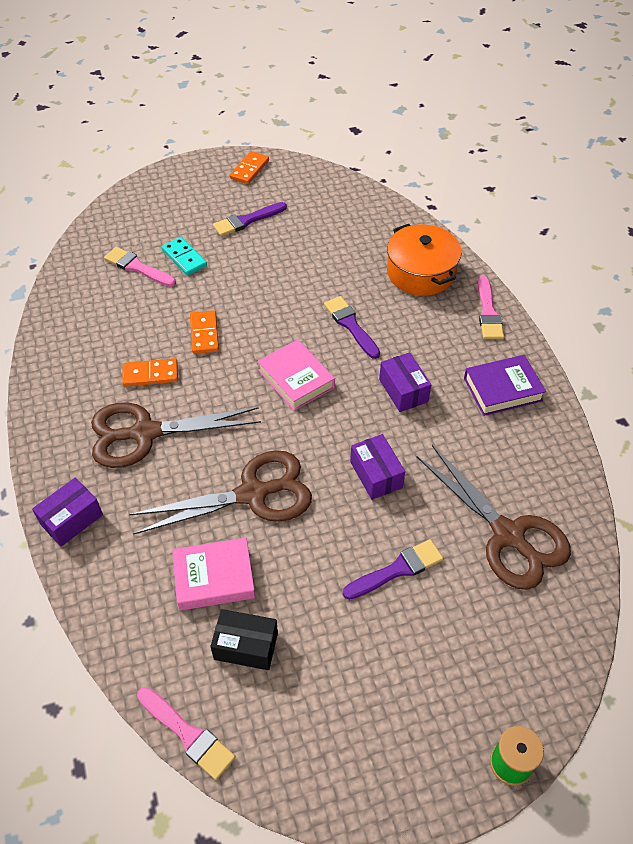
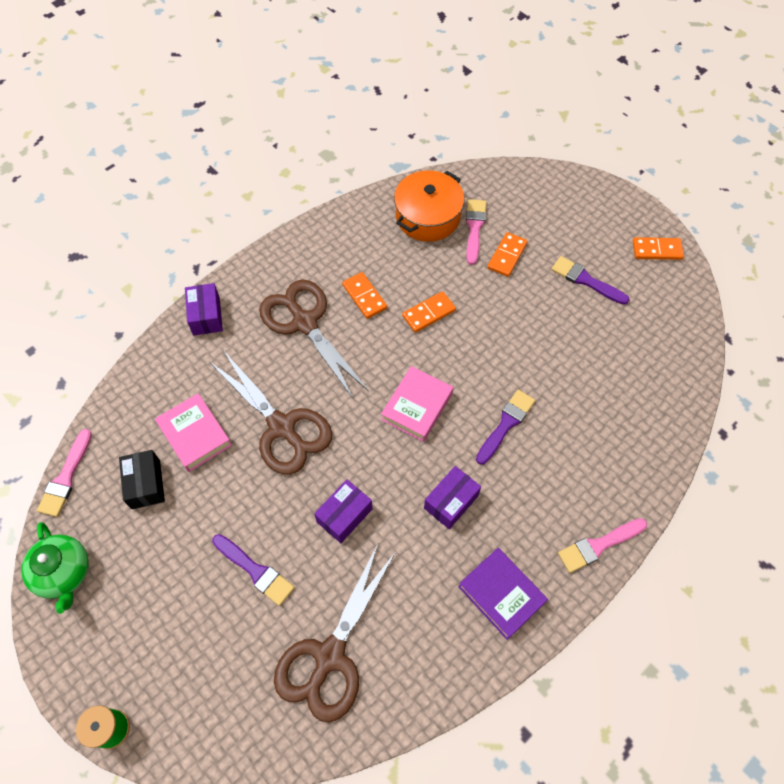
camera: 65 degrees right, 10 degrees up
purple box [32,478,103,547] -> purple box turned 60 degrees clockwise [185,283,223,336]
turquoise domino [162,237,207,276] -> orange domino [487,232,528,277]
orange pot [387,224,461,296] -> orange pot moved to [394,170,464,242]
none -> green teapot [21,522,89,614]

